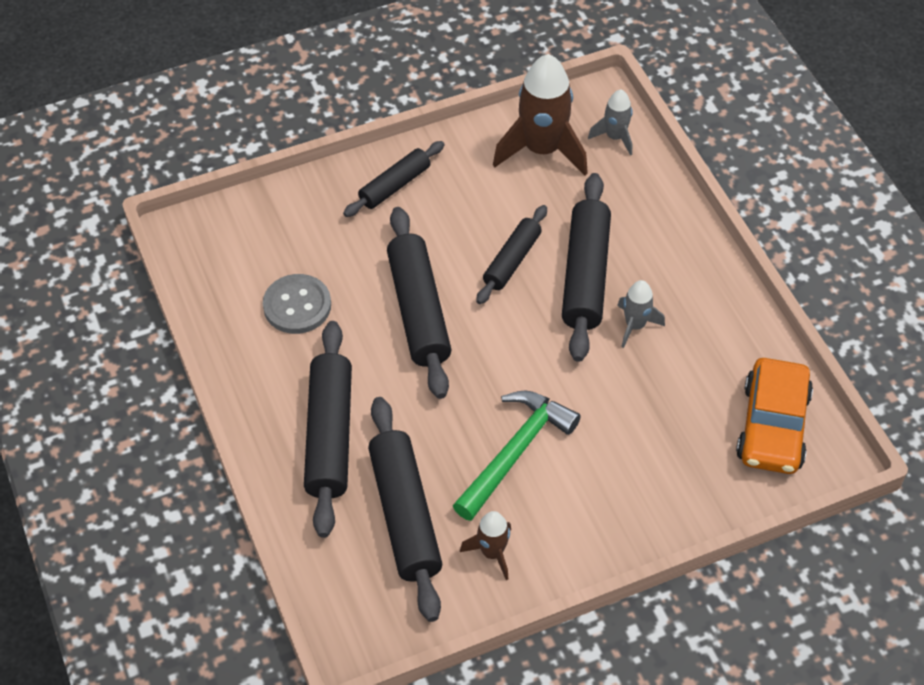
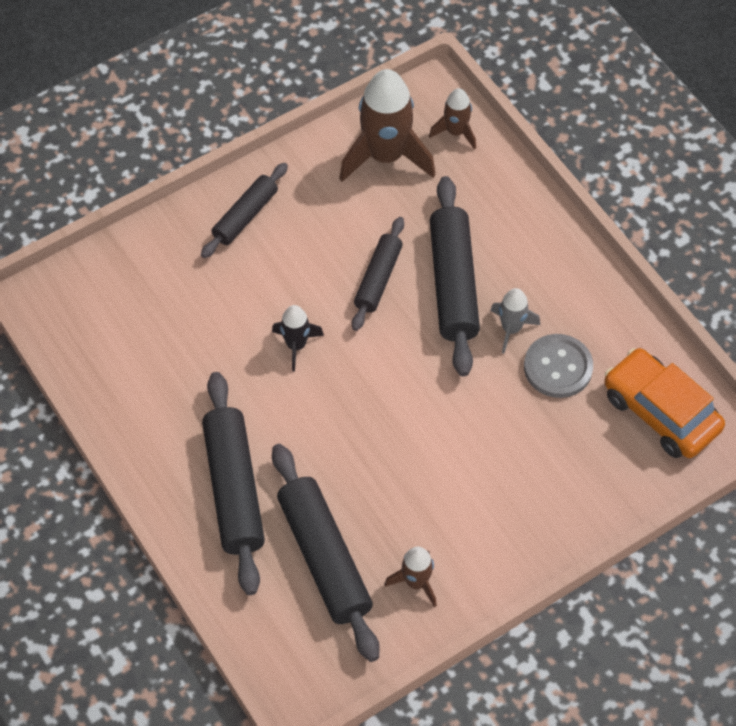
camera: 10 degrees left, 5 degrees up
grey button [263,274,331,334] -> grey button moved to [524,334,593,398]
black rolling pin [387,207,452,399] -> black rocket [272,305,324,372]
green hammer [453,390,581,521] -> none
grey rocket [588,89,633,155] -> brown rocket [429,88,476,150]
orange car [736,358,813,474] -> orange car turned 135 degrees clockwise [604,348,725,458]

